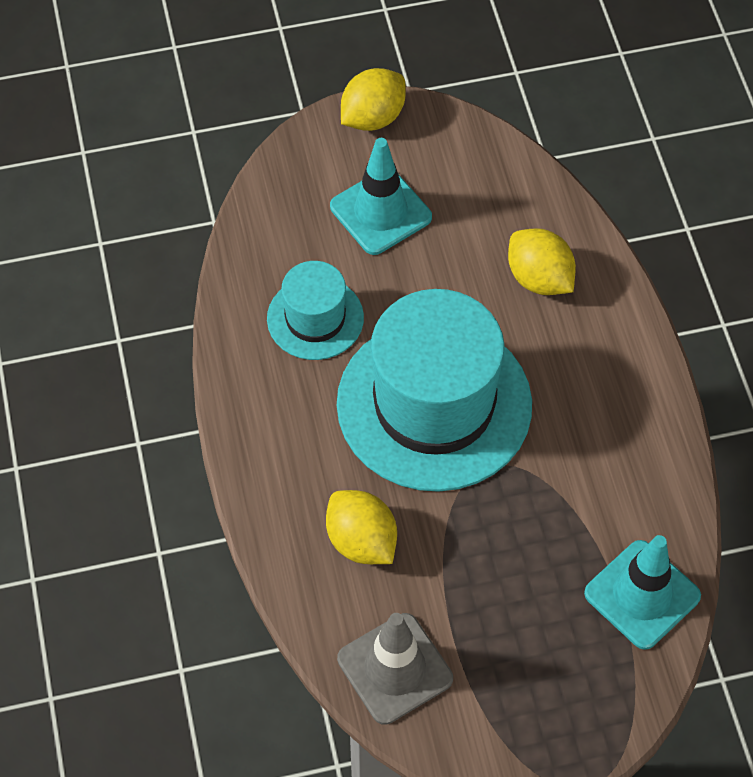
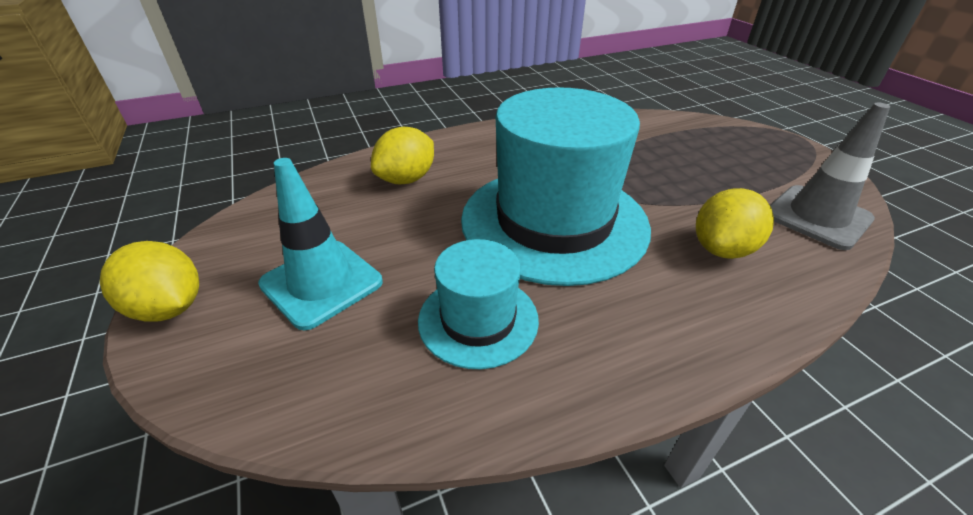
camera: 100 degrees left, 20 degrees down
turquoise traffic cone [584,535,701,650] -> none

